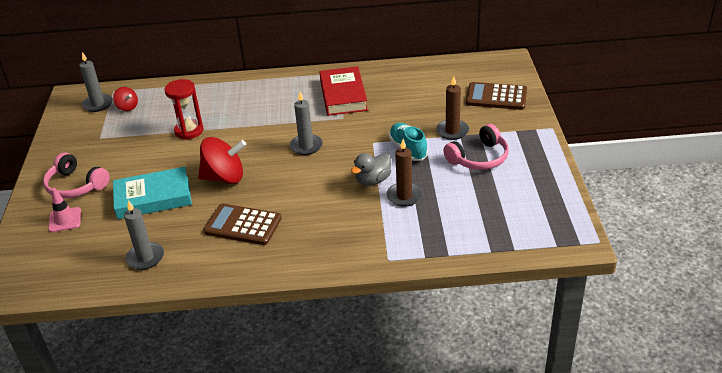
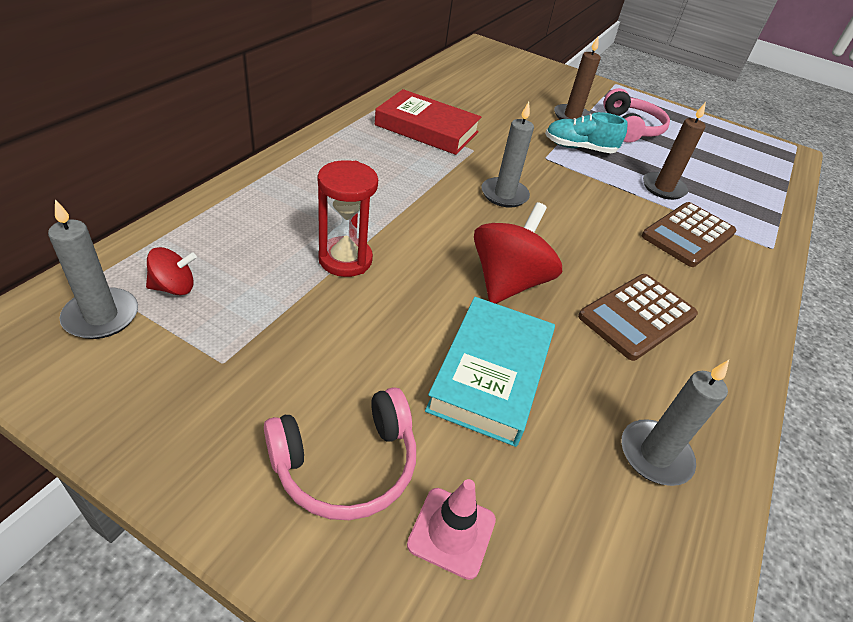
camera: 65 degrees left, 5 degrees up
grey duck [351,153,391,186] -> none
brown calculator [466,82,527,110] -> brown calculator moved to [642,202,737,267]

